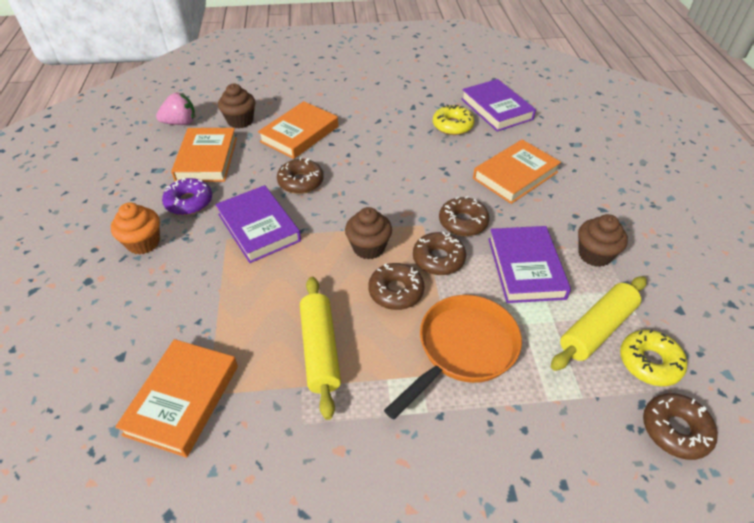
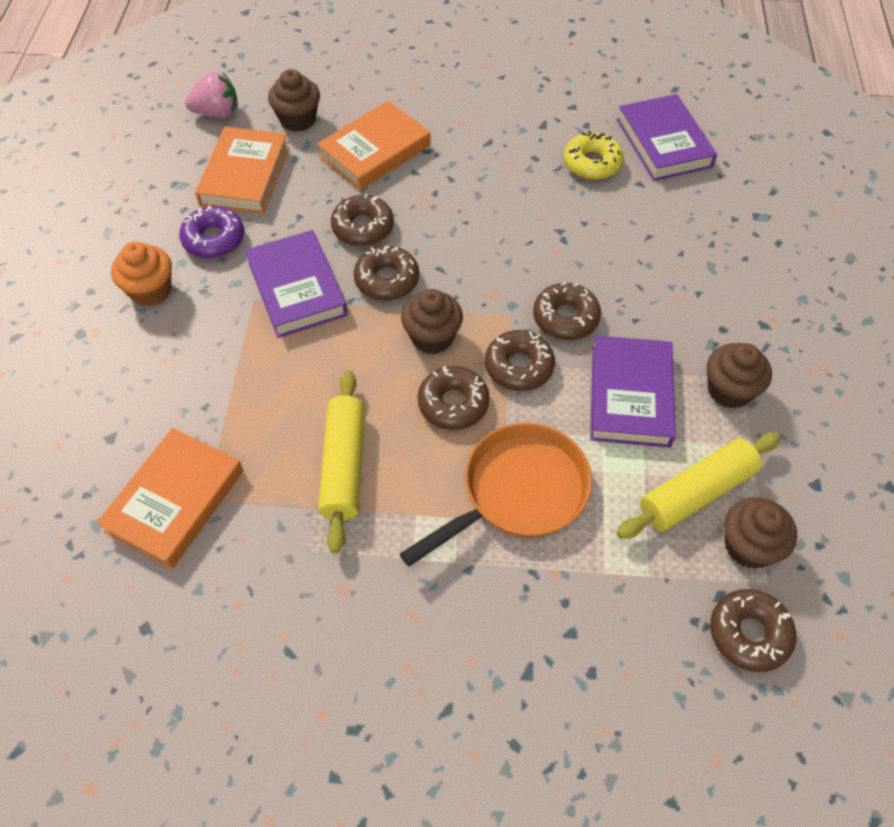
camera: 10 degrees right, 10 degrees up
orange book [473,140,561,204] -> none
yellow donut [620,329,687,386] -> brown cupcake [724,497,797,569]
none -> brown donut [354,245,419,301]

